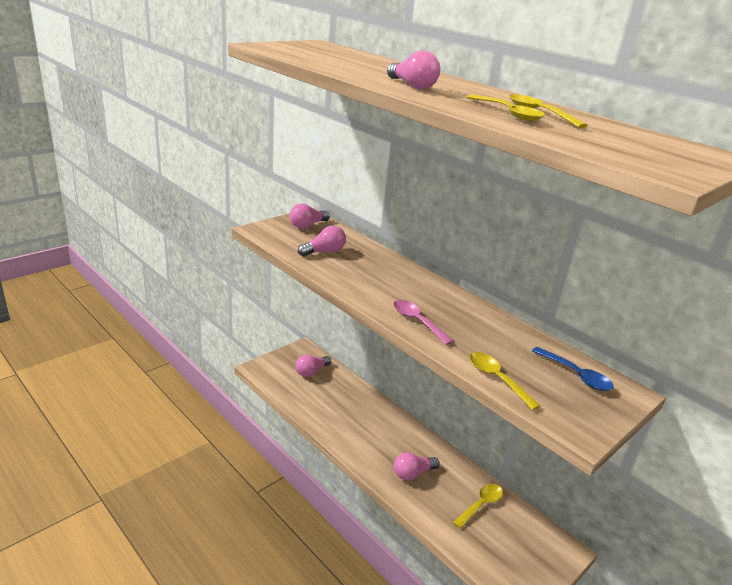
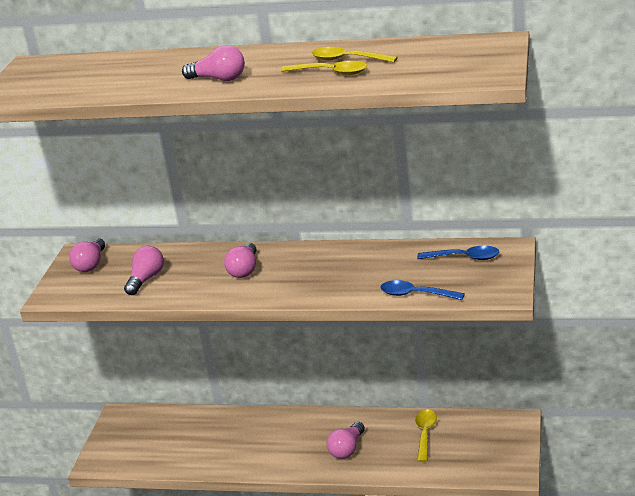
camera: 30 degrees left, 0 degrees up
pink light bulb [295,354,331,377] -> pink light bulb moved to [224,243,257,278]
pink spoon [393,300,453,345] -> none
yellow spoon [470,352,540,410] -> blue spoon [380,280,465,300]

